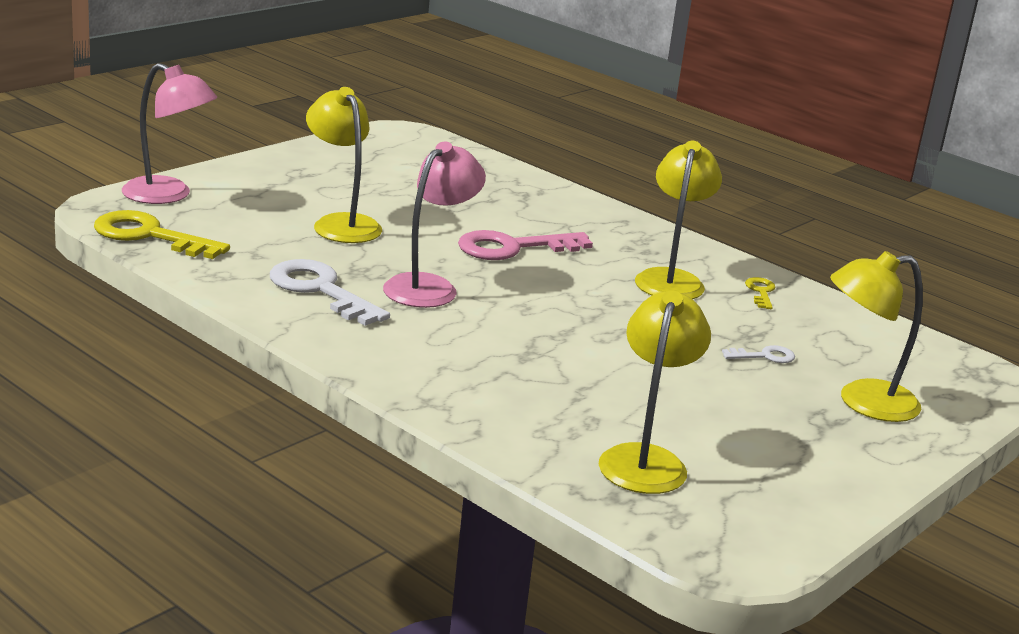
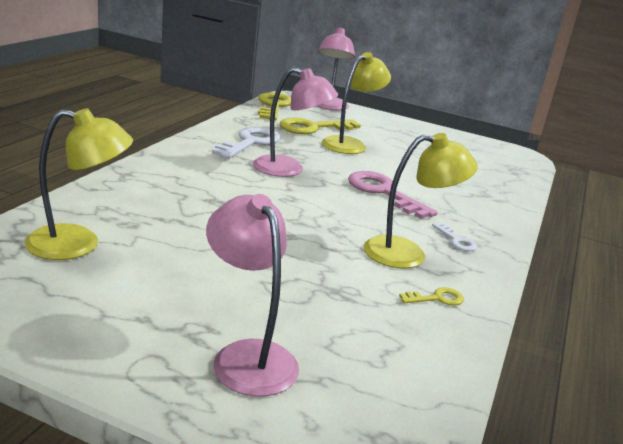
camera: 70 degrees right, 0 degrees up
white key [722,345,795,363] -> white key moved to [432,223,477,251]
yellow lamp [830,251,923,422] -> pink lamp [206,194,299,397]
none -> yellow key [280,117,361,134]

